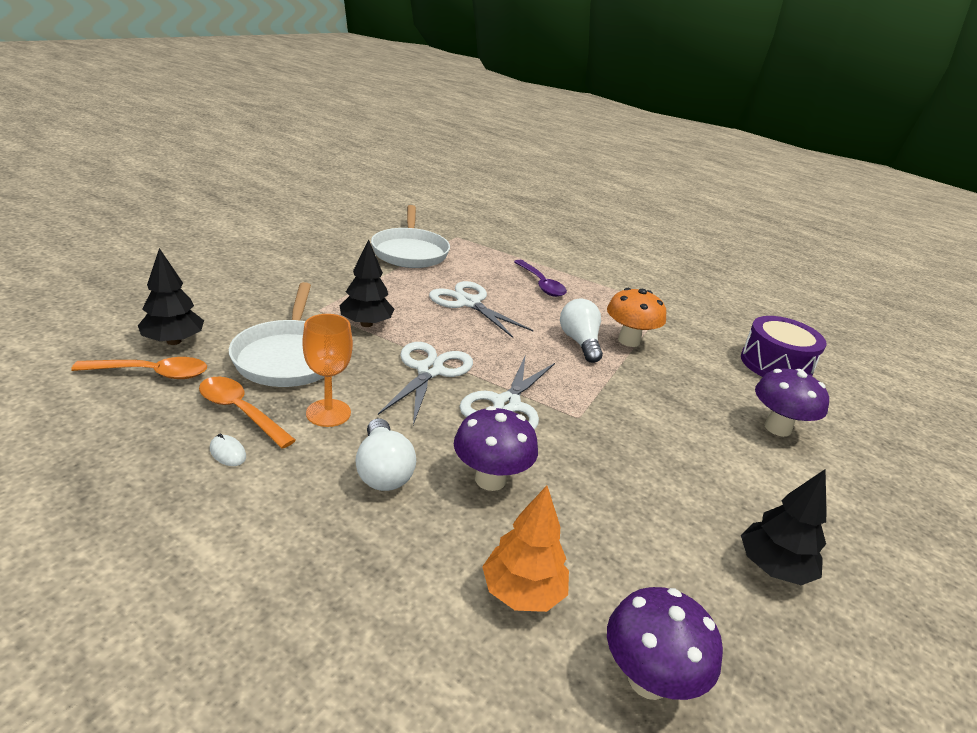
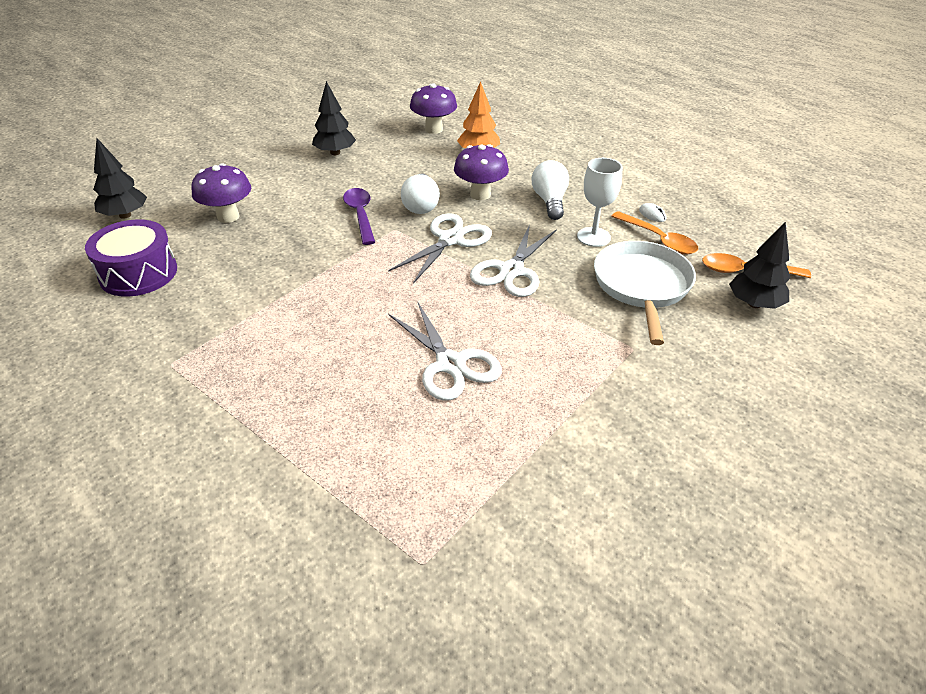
camera: 165 degrees left, 10 degrees up
orange goblet [302,314,353,427] -> white goblet [577,158,622,247]
black tree [340,240,394,327] -> black tree moved to [93,138,147,219]
white pan [371,205,450,268] -> none
purple spoon [514,260,567,297] -> purple spoon moved to [343,188,375,245]
white light bulb [560,298,603,363] -> white light bulb moved to [401,173,440,214]
orange mushroom [607,288,666,347] -> none

